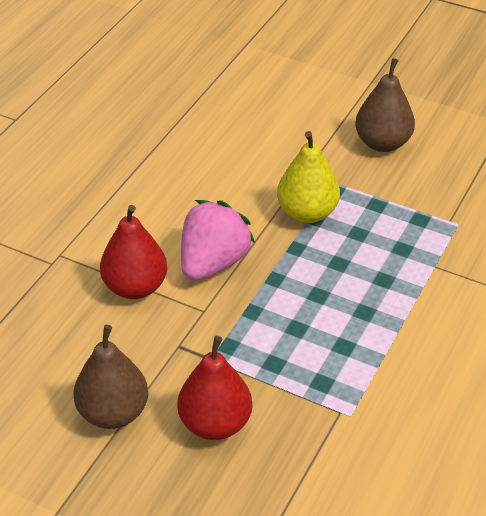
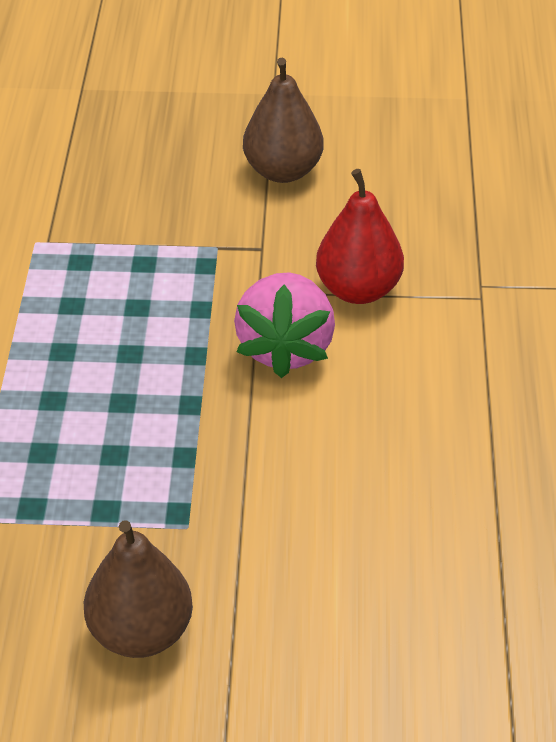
camera: 155 degrees right, 0 degrees up
red pear [177,336,252,440] -> none
yellow pear [277,131,340,223] -> none

